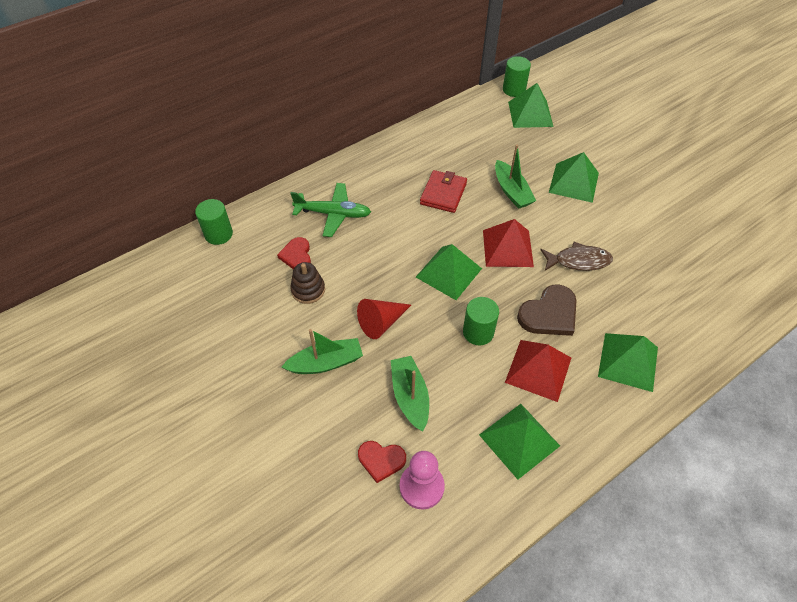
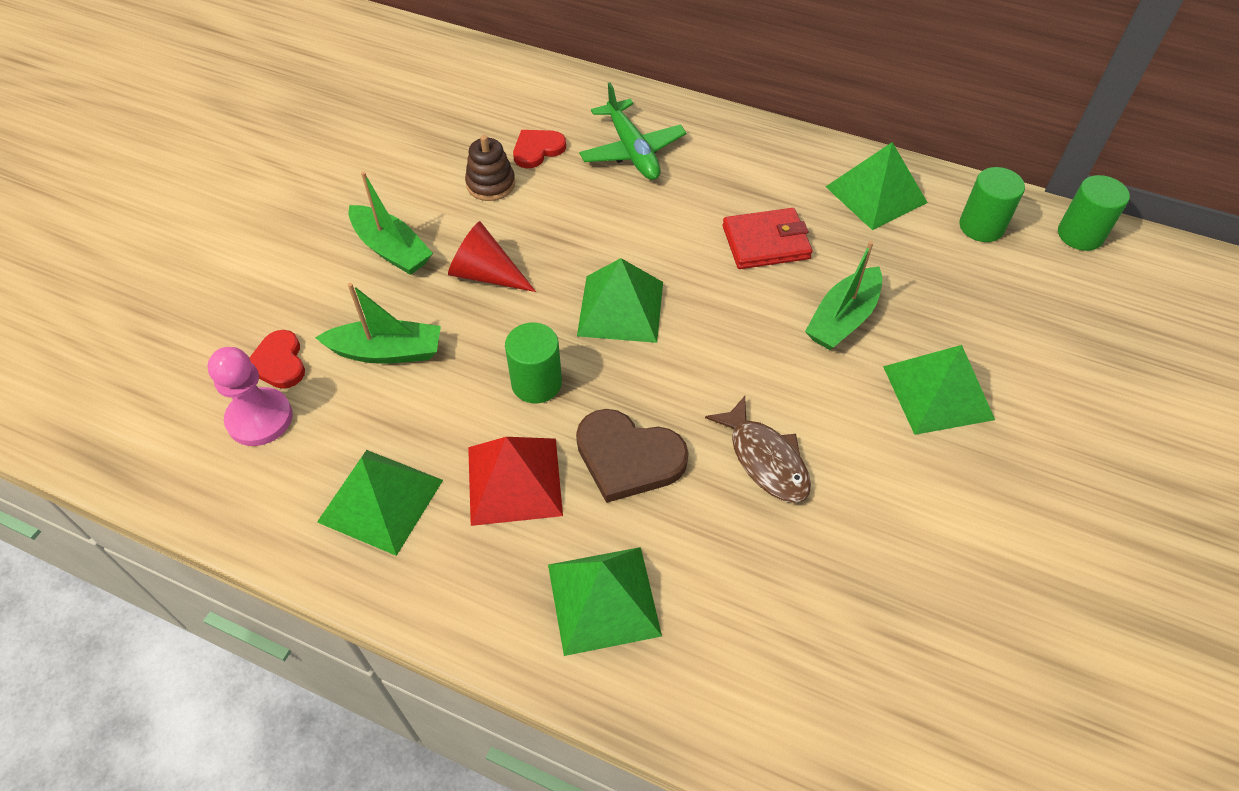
camera: 60 degrees right, 0 degrees up
green cylinder [195,199,233,245] -> green cylinder moved to [959,167,1025,242]
green boat [391,356,429,432] -> green boat turned 45 degrees clockwise [315,283,441,364]
red pyramid [483,219,534,267] -> none
green pyramid [508,83,554,128] -> green pyramid moved to [826,142,928,230]

